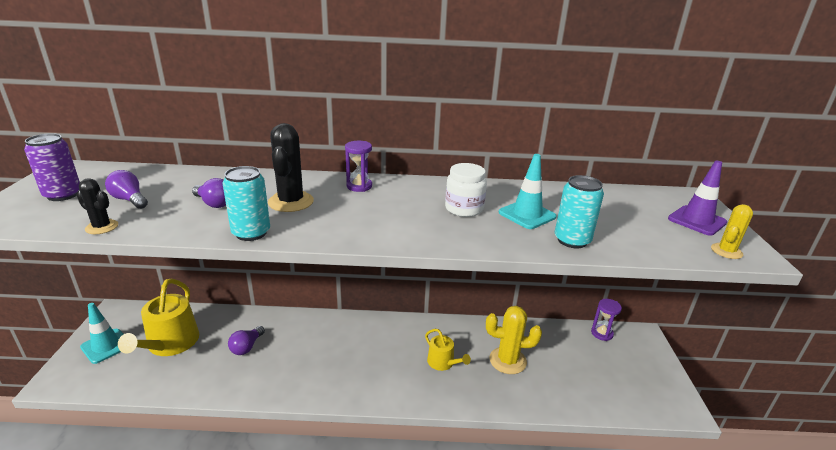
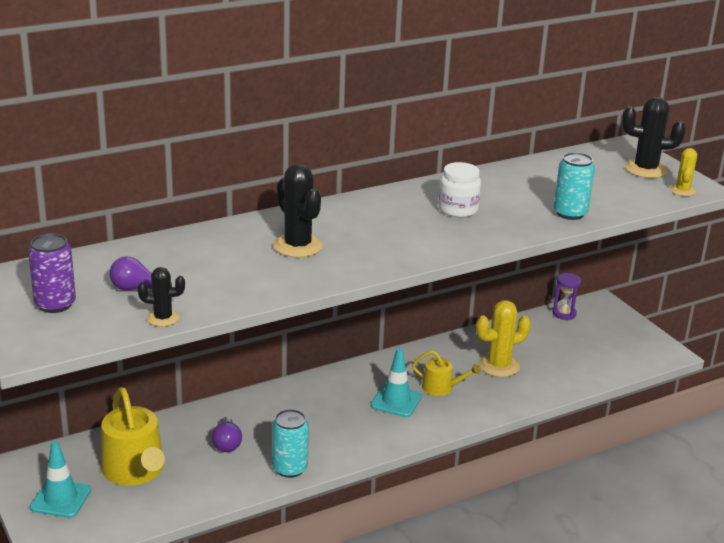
camera: 30 degrees left, 0 degrees up
purple light bulb [192,178,226,208] -> none
turquoise can [223,166,270,241] -> turquoise can moved to [272,409,309,478]
purple hourglass [345,141,372,192] -> none
turquoise traffic cone [499,154,557,229] -> turquoise traffic cone moved to [371,348,422,417]
purple traffic cone [668,161,727,236] -> black cactus [622,97,686,178]

